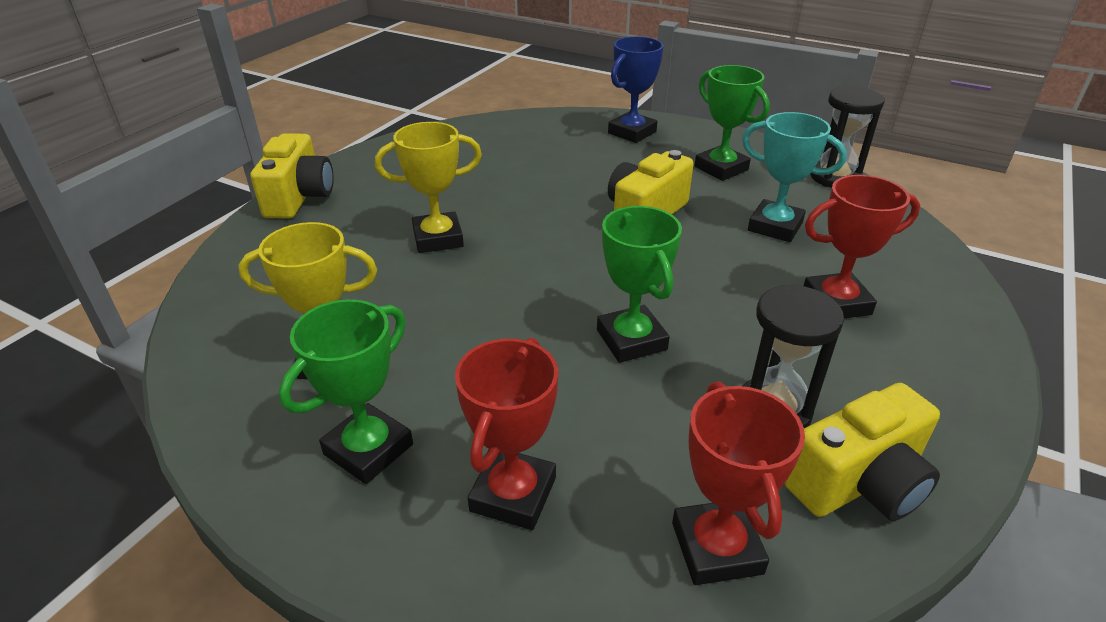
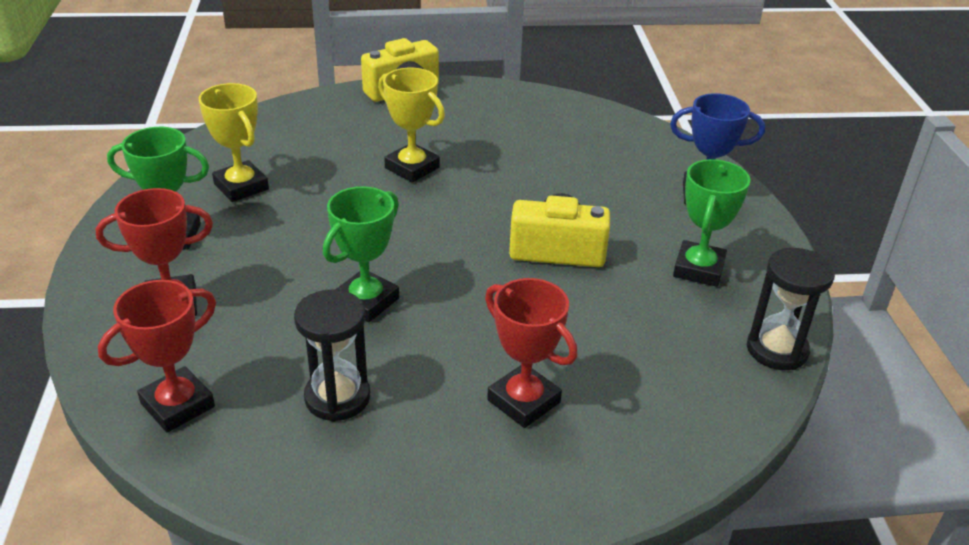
camera: 55 degrees right, 0 degrees up
turquoise trophy [742,112,847,242] -> none
yellow camera [784,383,940,521] -> none

